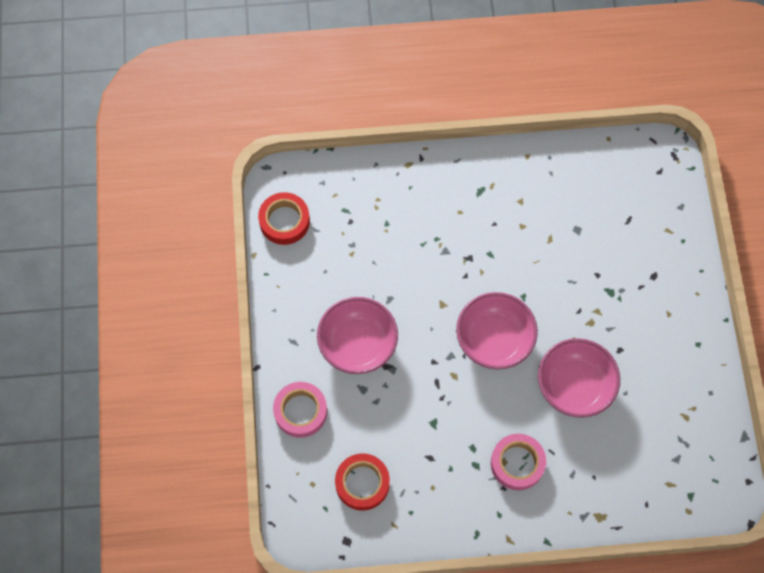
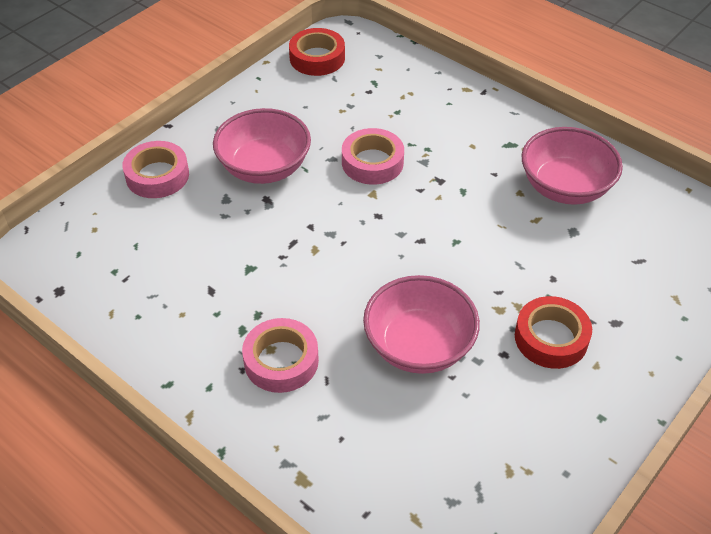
camera: 45 degrees right, 20 degrees down
red tape [335,453,390,511] -> red tape moved to [515,296,592,369]
pink bowl [456,292,538,370] -> pink bowl moved to [522,127,623,205]
none -> pink tape [342,128,404,185]

